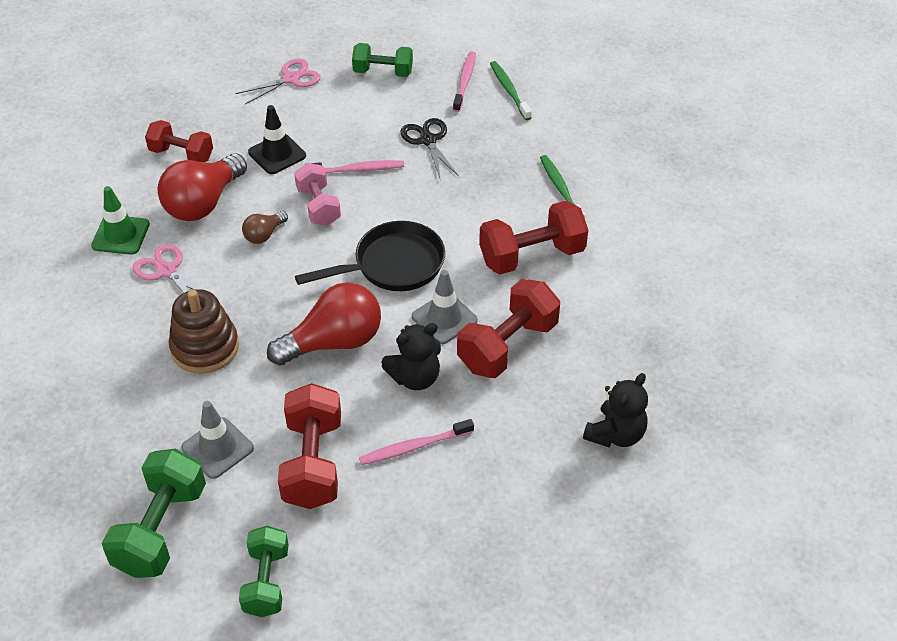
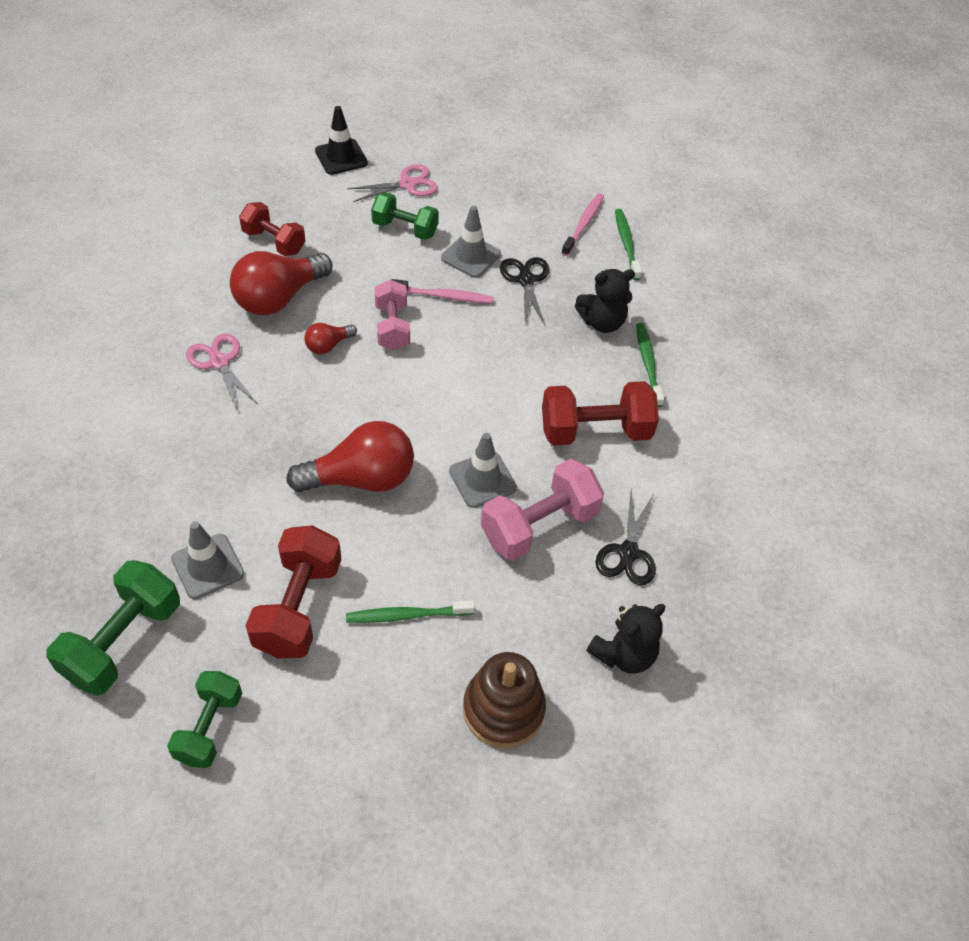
camera: 10 degrees right, 5 degrees up
green traffic cone [91,186,150,255] -> none
brown stacking toy [169,289,239,374] -> brown stacking toy moved to [463,652,546,748]
brown light bulb [242,211,288,244] -> red light bulb [304,323,357,354]
black traffic cone [248,105,306,174] -> black traffic cone moved to [315,106,368,175]
black pan [295,221,445,291] -> none
green dumbbell [352,43,413,77] -> green dumbbell moved to [371,192,439,240]
pink toothbrush [359,419,474,465] -> green toothbrush [346,600,475,623]
black teddy bear [381,323,441,390] -> black teddy bear moved to [575,269,635,333]
red dumbbell [457,279,560,378] -> pink dumbbell [481,459,604,561]
none -> grey traffic cone [441,206,501,278]
none -> black scissors [595,489,656,585]

